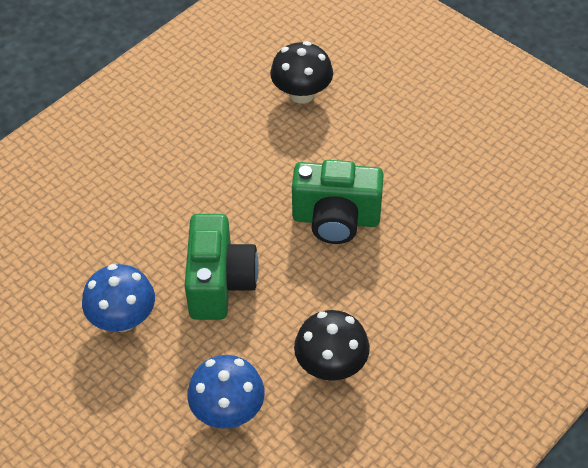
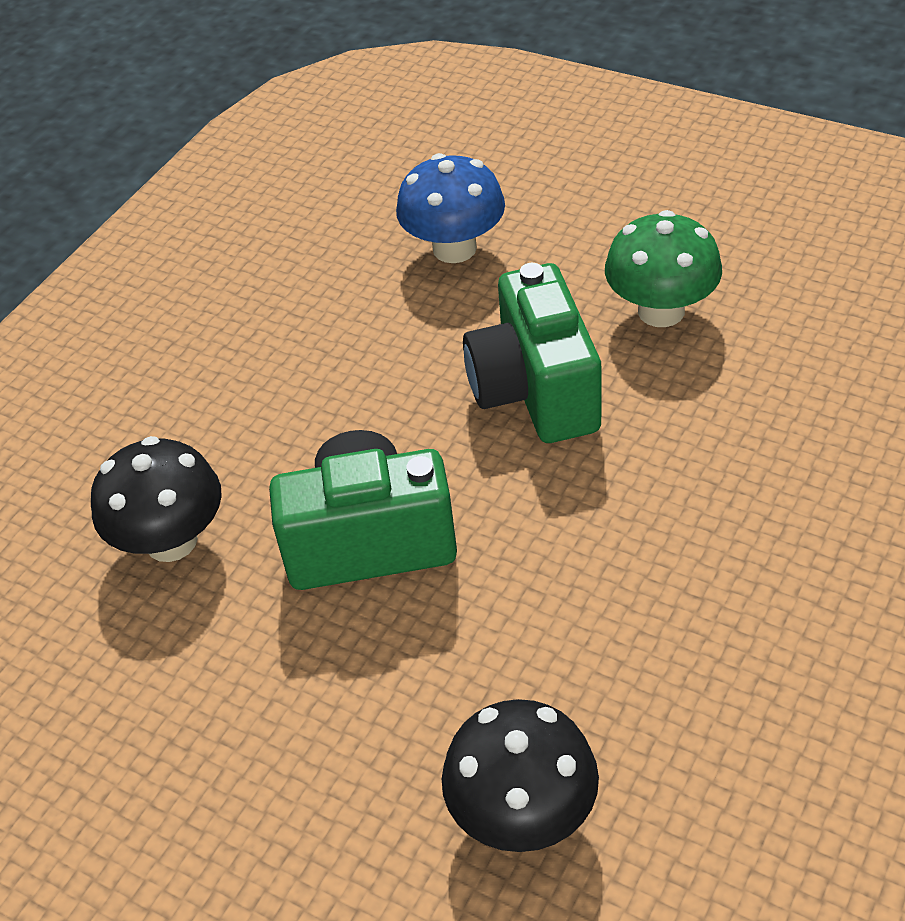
camera: 170 degrees right, 5 degrees down
blue mushroom [82,264,155,332] -> green mushroom [605,210,722,327]
black mushroom [294,310,370,381] -> black mushroom moved to [91,436,222,562]

